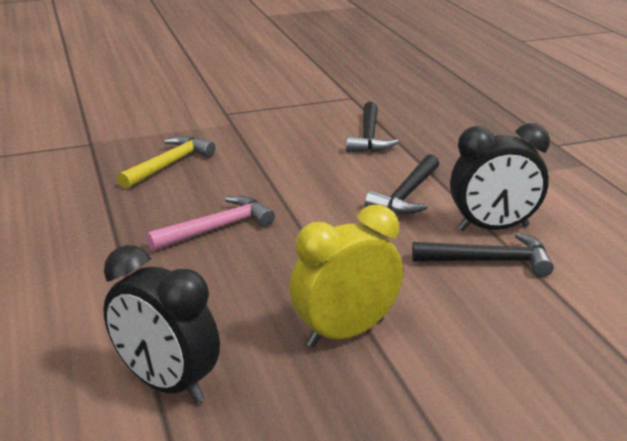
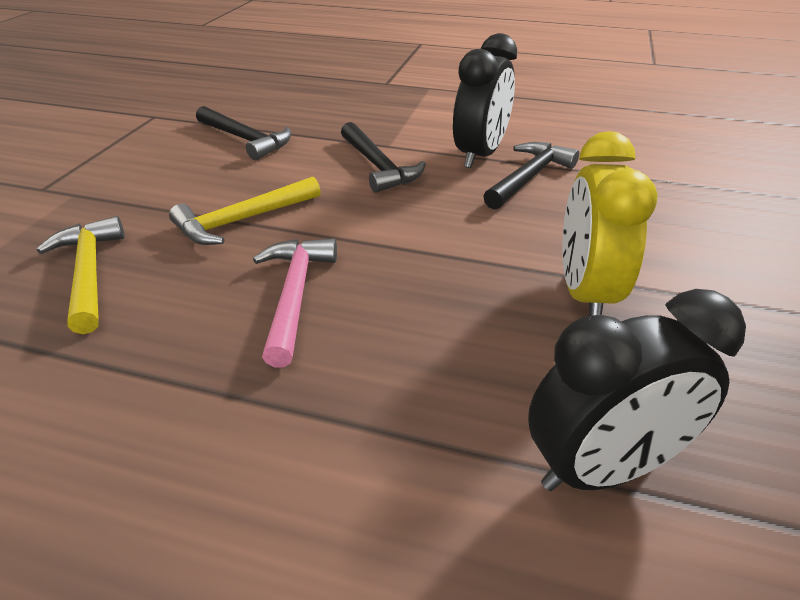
camera: 55 degrees left, 10 degrees up
none -> yellow hammer [169,177,321,245]

